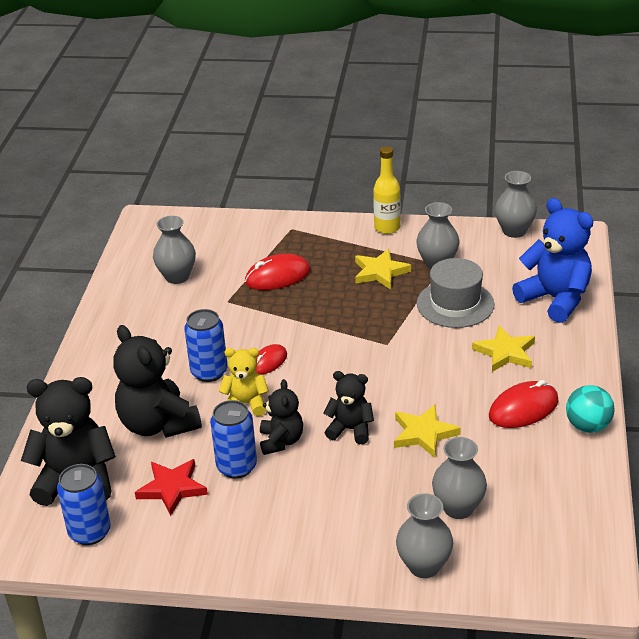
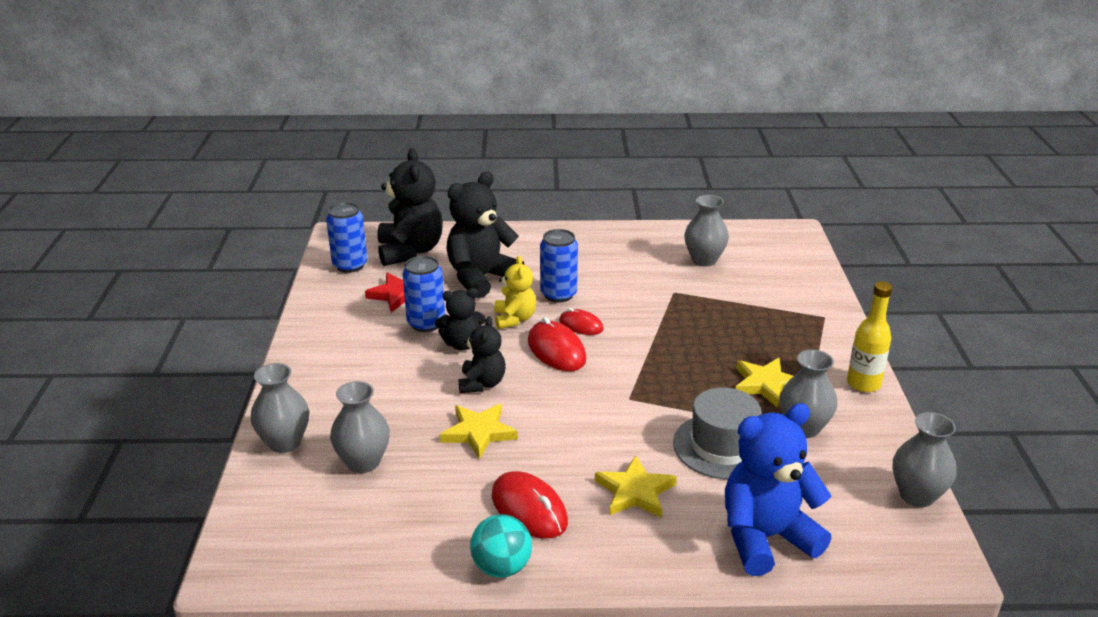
camera: 80 degrees right, 5 degrees down
red mouse [245,254,311,290] -> red mouse moved to [528,317,586,371]
blue teddy bear [512,198,593,323] -> blue teddy bear turned 150 degrees counterclockwise [725,403,831,576]

